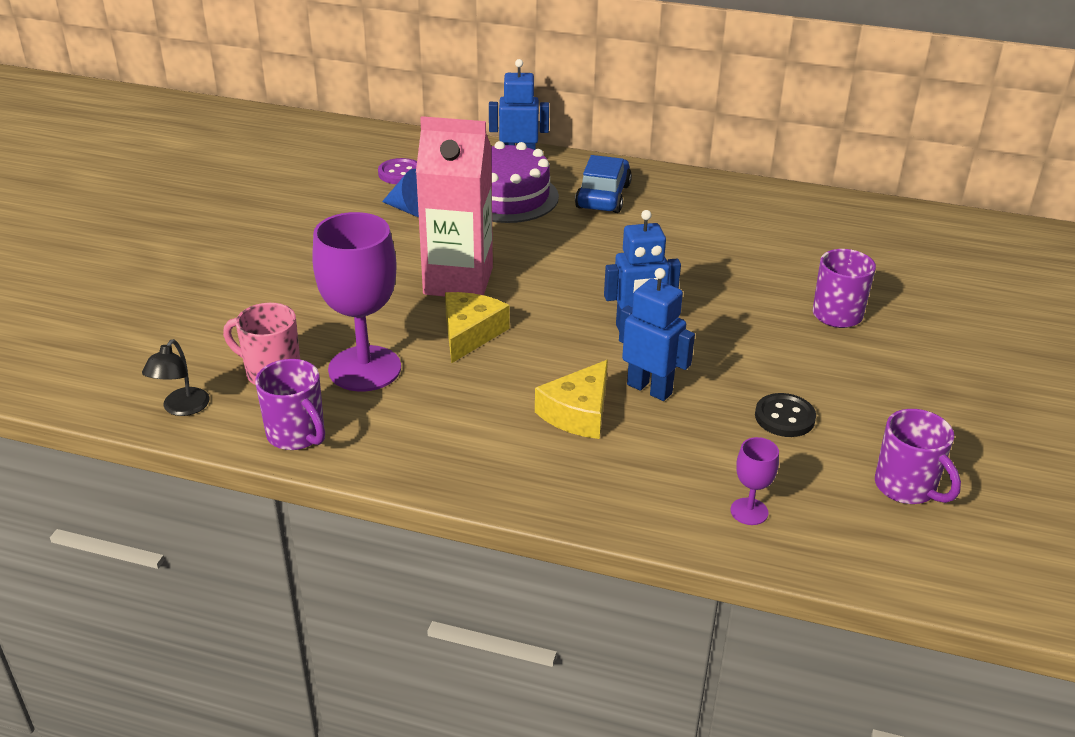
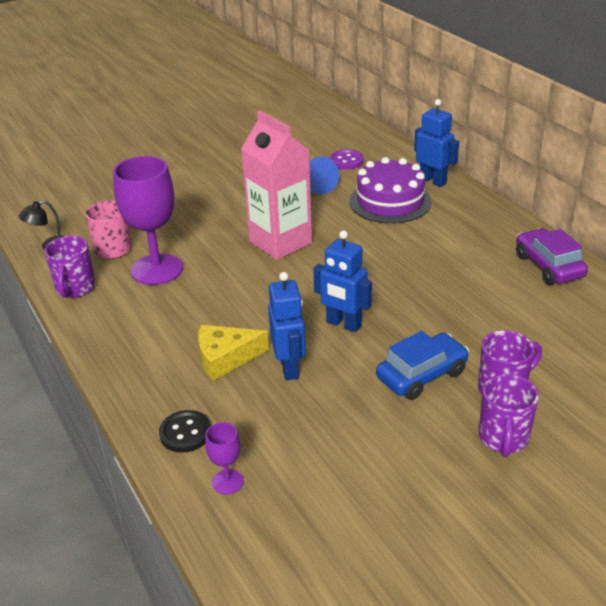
camera: 45 degrees right, 0 degrees up
yellow cheese [445,292,510,363] -> none
blue car [575,155,632,213] -> blue car moved to [376,331,469,400]
black button [755,393,816,437] -> black button moved to [159,410,211,453]
purple mug [875,409,961,504] -> purple mug moved to [479,374,539,457]
none -> purple car [516,228,588,285]

